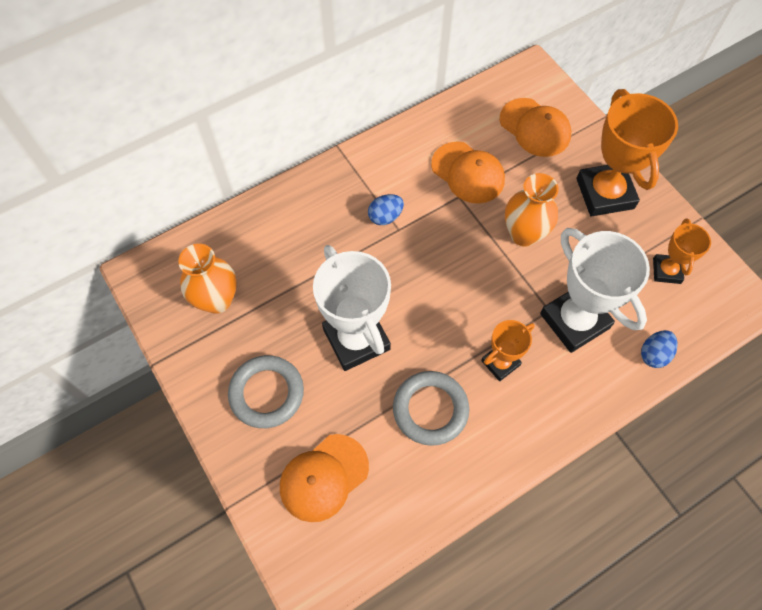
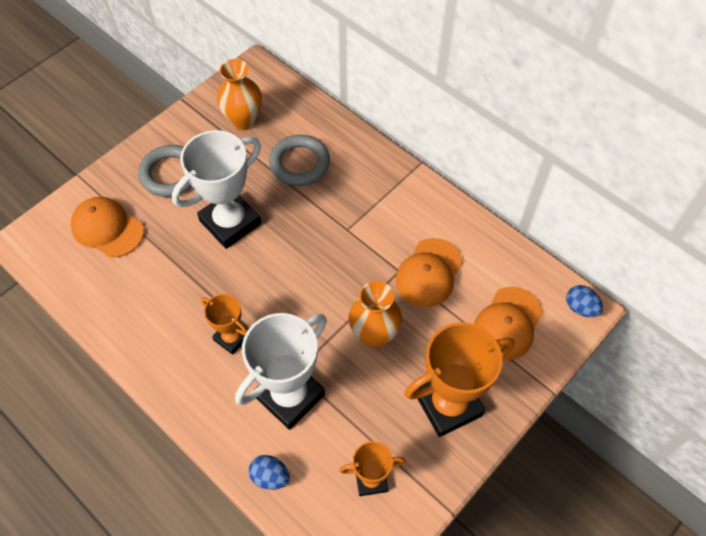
camera: 75 degrees right, 5 degrees down
blue egg [368,194,404,225] -> blue egg moved to [566,285,603,317]
grey ring [393,371,469,446] -> grey ring moved to [269,135,330,186]

